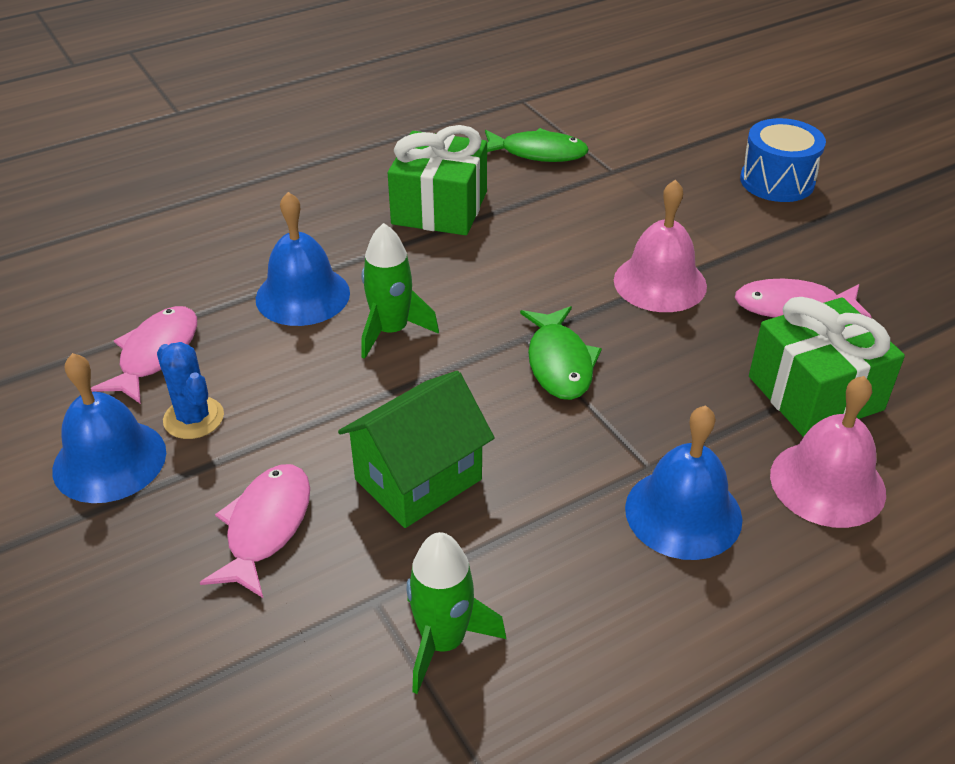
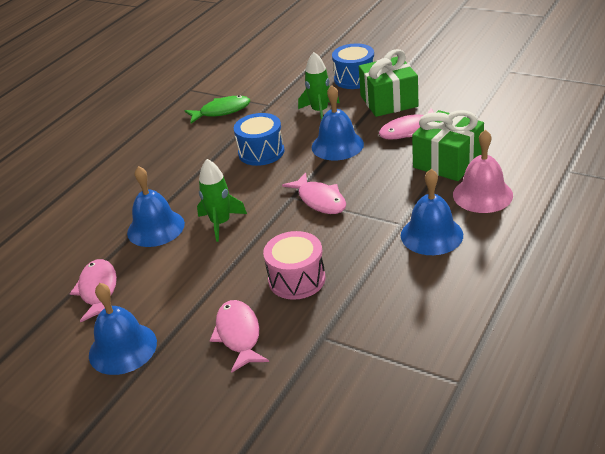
camera: 25 degrees left, 5 degrees down
blue cactus [157,342,224,439] -> none
green house [338,371,494,528] -> pink drum [263,231,325,300]
green gift [388,125,487,235] -> green gift moved to [359,49,419,117]
green rocket [406,532,506,694] -> green rocket moved to [298,52,340,120]
green fish [520,306,602,400] -> pink fish [282,172,346,214]
pink bell [614,180,707,312] -> blue bell [311,85,364,160]
none -> blue drum [234,113,285,166]

